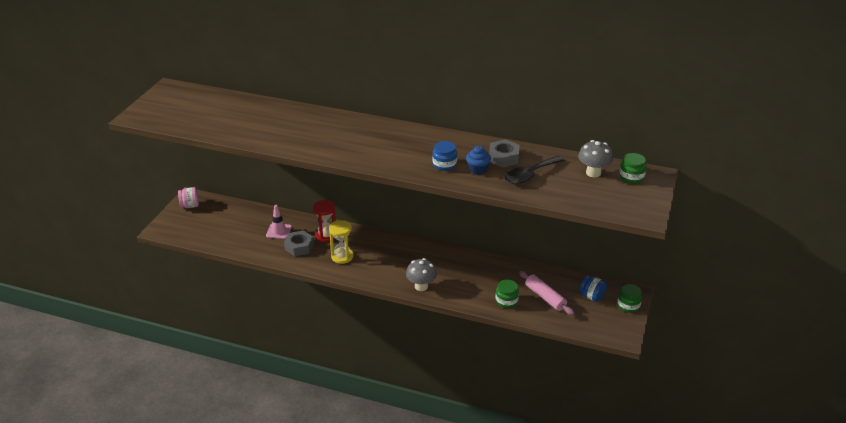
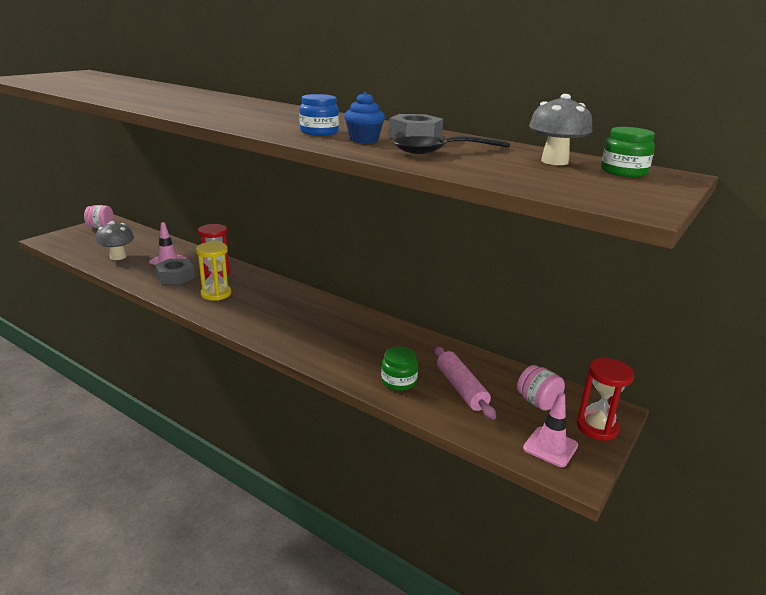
camera: 15 degrees right, 10 degrees down
grey mushroom [406,258,437,291] -> grey mushroom moved to [96,221,134,260]
blue jar [579,275,607,302] -> pink jar [517,365,565,411]
green jar [617,284,642,313] -> red hourglass [577,358,634,441]
none -> pink traffic cone [523,392,578,467]

